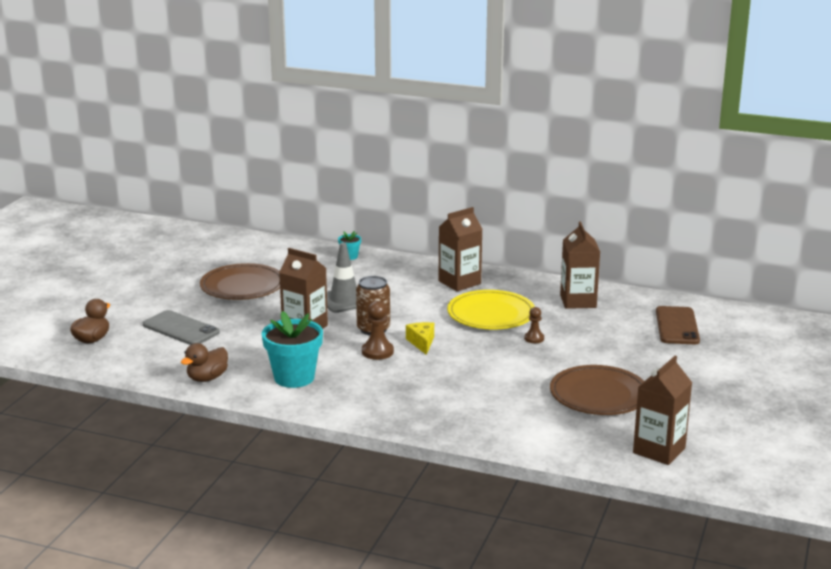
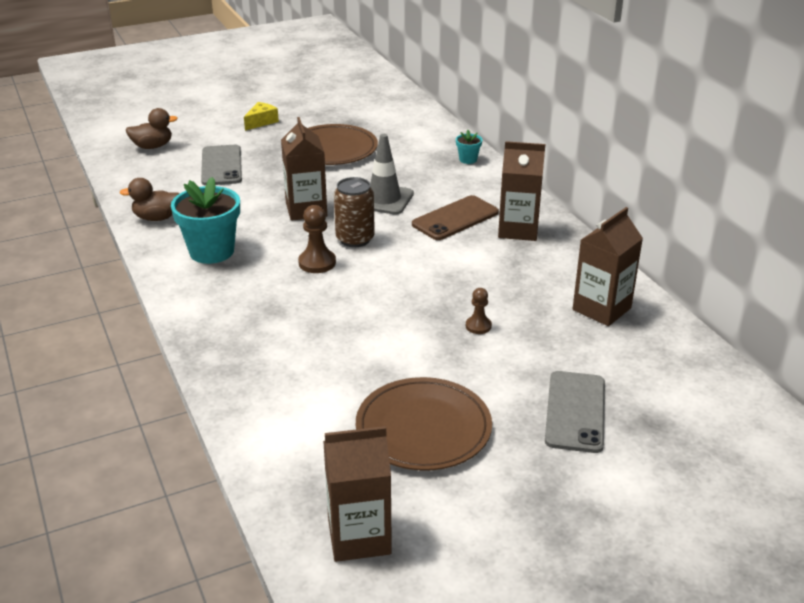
camera: 45 degrees right, 10 degrees up
yellow cheese [406,322,434,355] -> yellow cheese moved to [244,102,279,131]
yellow plate [447,290,535,330] -> none
brown phone [656,306,700,344] -> brown phone moved to [412,195,499,240]
none -> grey phone [545,371,605,453]

